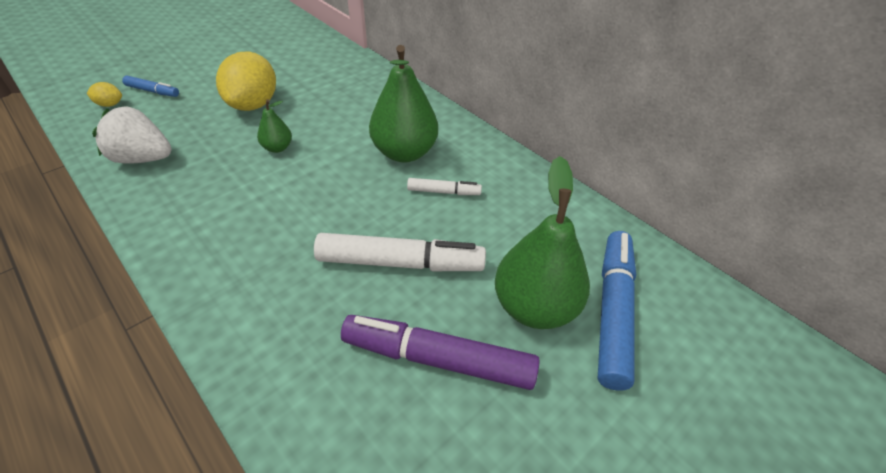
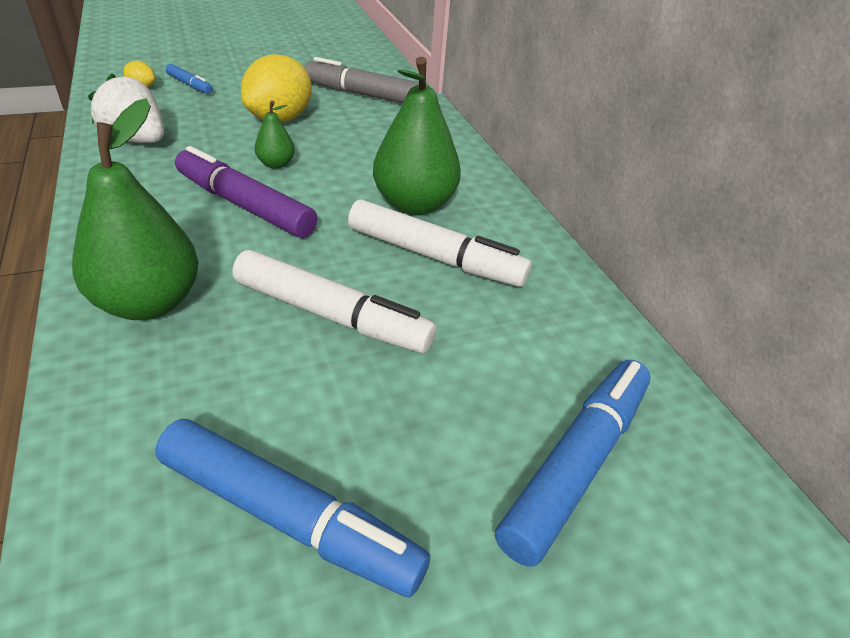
camera: 20 degrees right, 5 degrees down
purple marker [341,315,540,390] -> purple marker moved to [175,146,317,238]
white marker [407,178,482,195] -> white marker [348,199,532,287], size x1.96
green pear [495,156,590,329] -> green pear moved to [72,98,198,320]
none -> blue marker [155,419,430,597]
none -> grey marker [304,57,430,103]

